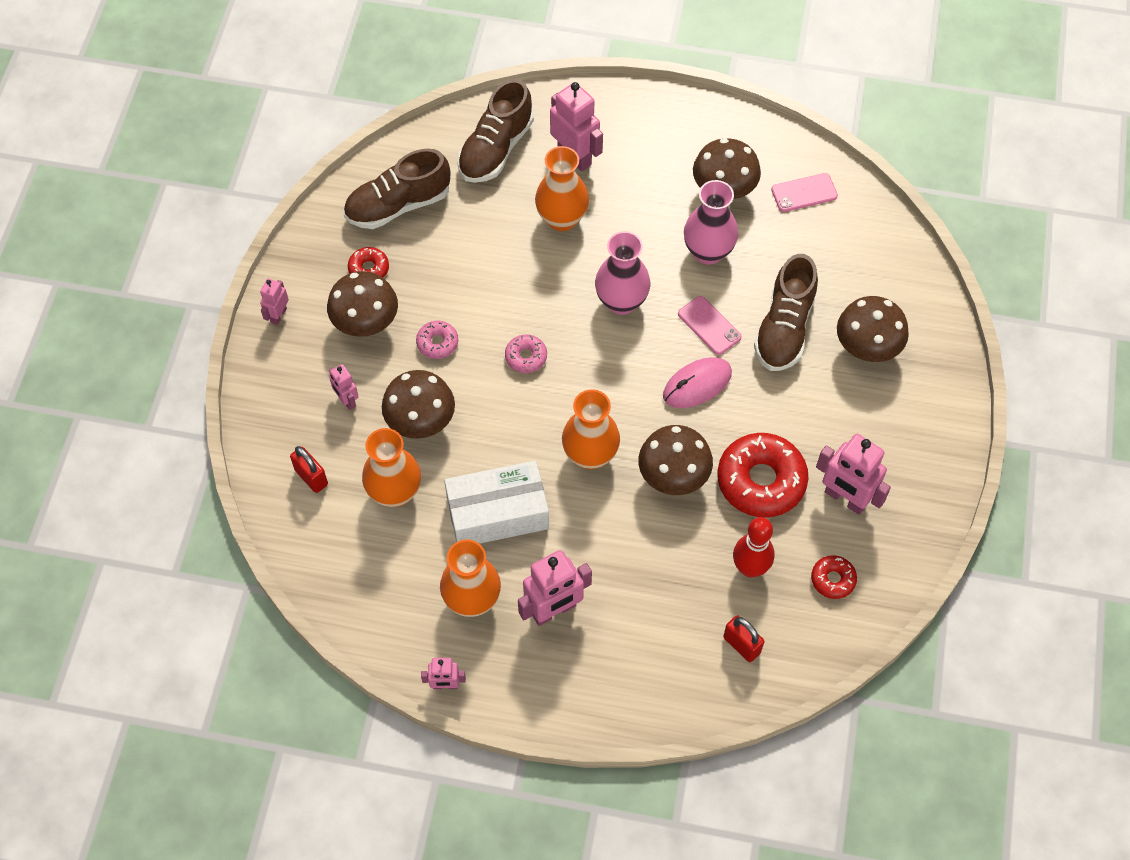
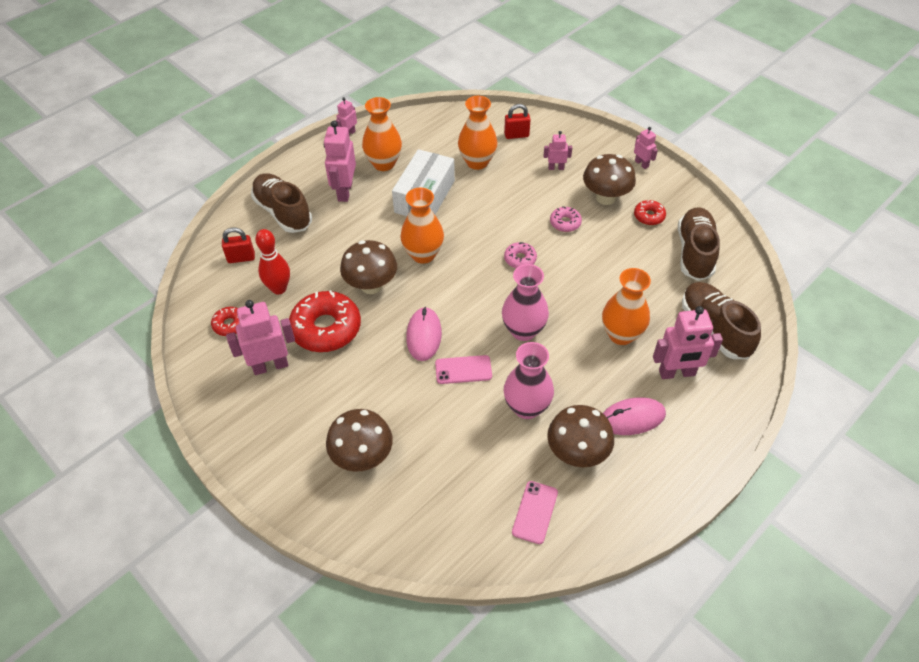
camera: 125 degrees right, 10 degrees down
brown mushroom [382,370,455,439] -> none
brown shoe [754,254,818,371] -> brown shoe moved to [251,173,312,233]
none -> pink mouse [603,397,666,435]

